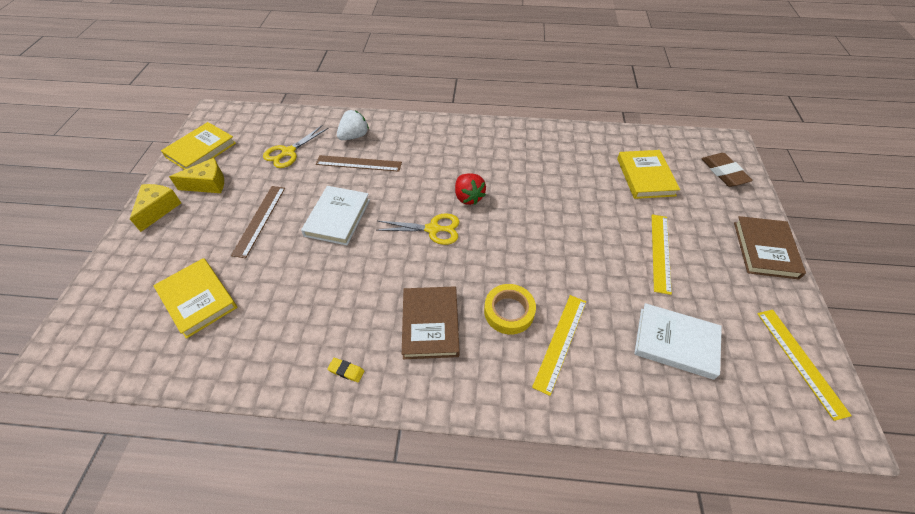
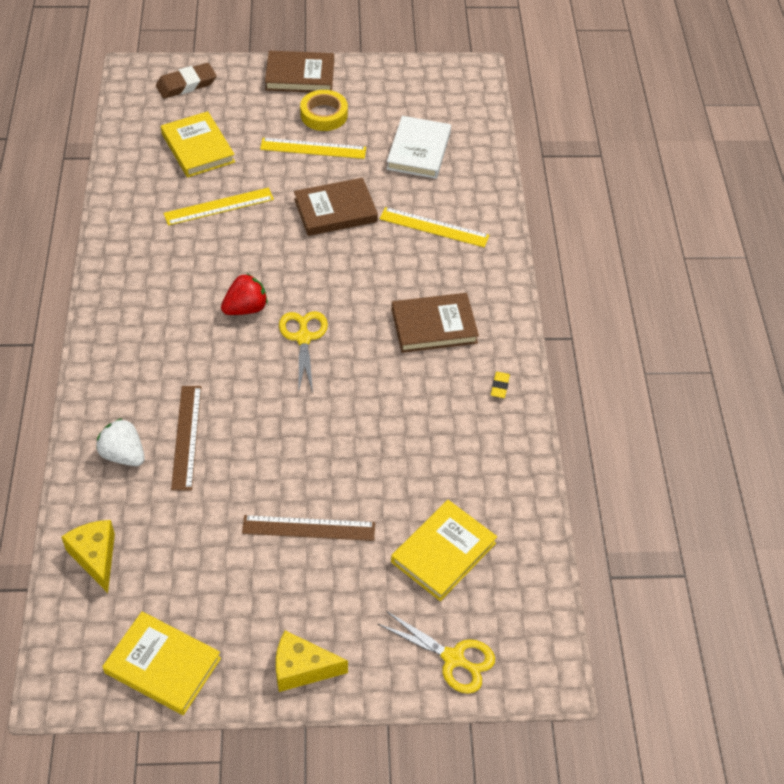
camera: 100 degrees left, 0 degrees up
yellow cheese [169,158,224,193] -> yellow cheese moved to [61,520,115,593]
yellow scissors [263,125,329,168] -> yellow scissors moved to [378,611,495,694]
white book [301,186,370,245] -> none
yellow tape [484,284,536,334] -> yellow tape moved to [300,90,348,131]
yellow book [617,150,680,199] -> yellow book turned 75 degrees clockwise [161,111,235,178]
yellow ruler [757,310,852,421] -> yellow ruler moved to [163,188,274,226]
none -> brown book [294,178,378,236]

